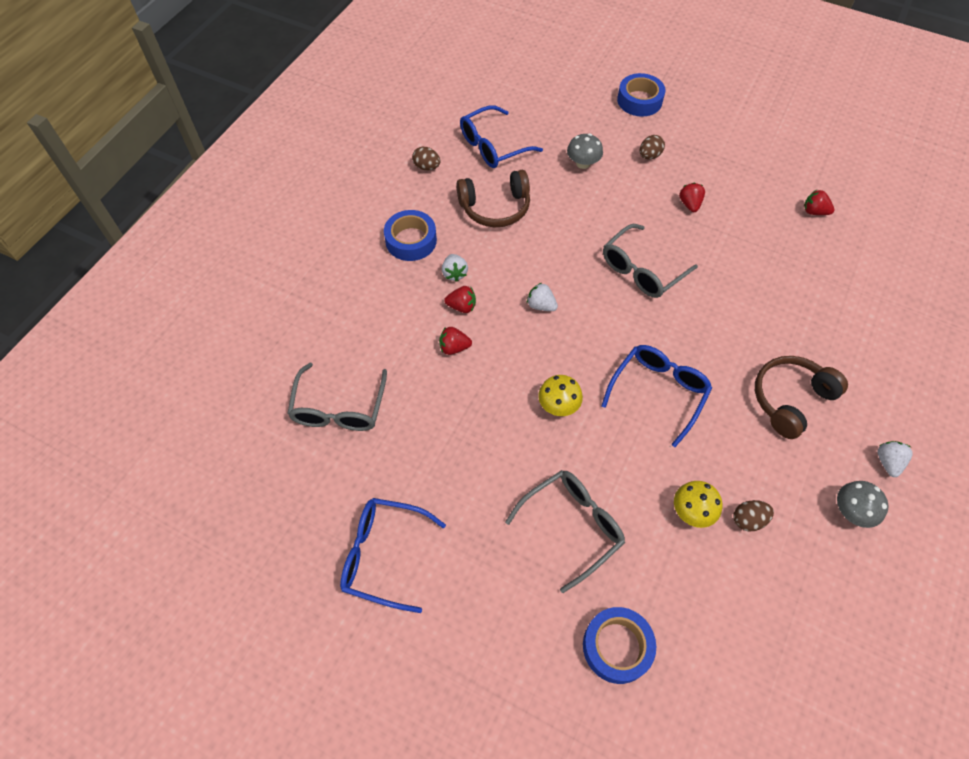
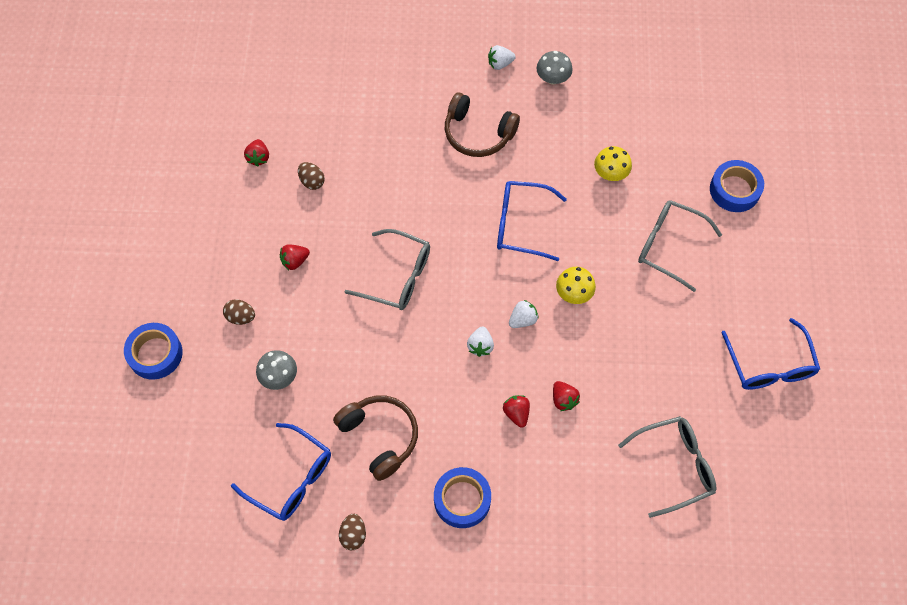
camera: 115 degrees left, 5 degrees up
white strawberry [442,254,468,282] -> white strawberry moved to [509,300,539,328]
brown egg [734,500,774,531] -> brown egg moved to [298,162,325,190]

